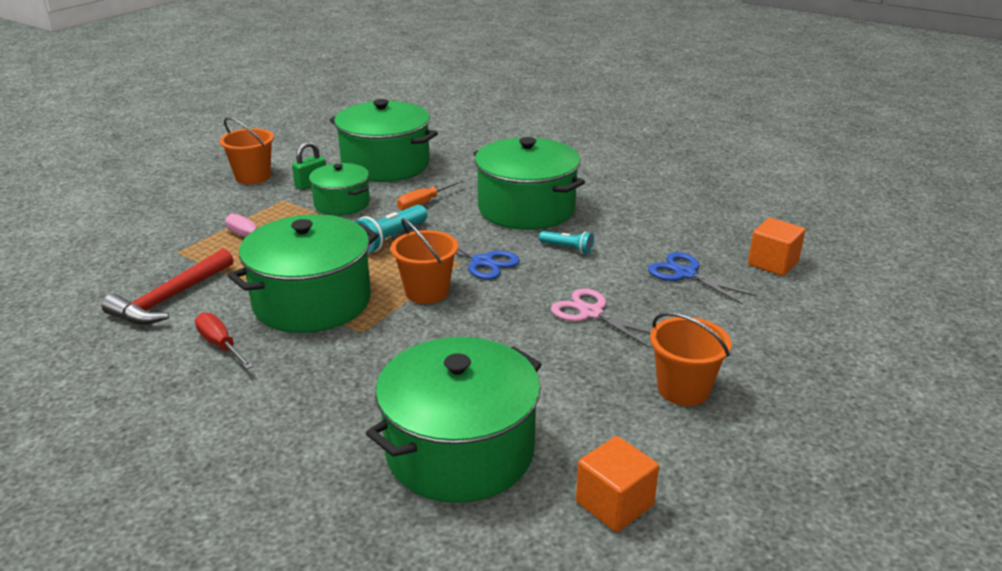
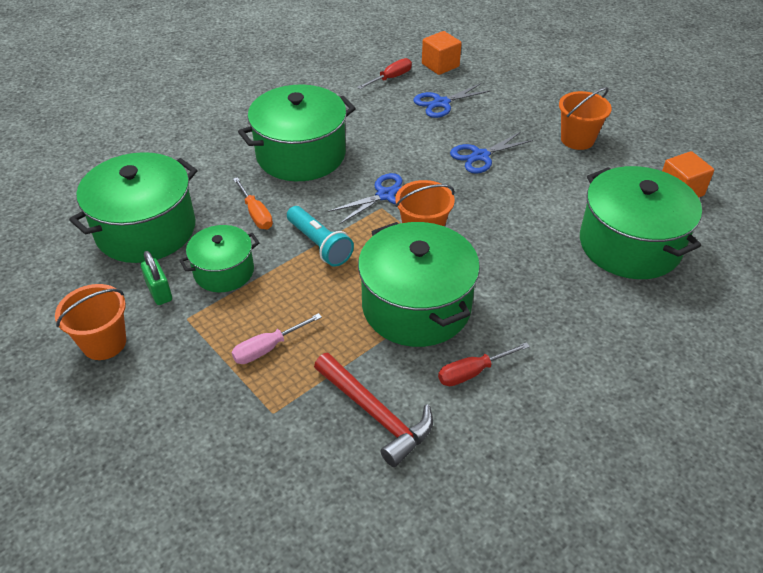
camera: 75 degrees left, 15 degrees up
turquoise flashlight [539,231,594,254] -> none
pink scissors [551,288,651,348] -> blue scissors [450,132,533,174]
none -> red screwdriver [357,58,412,89]

